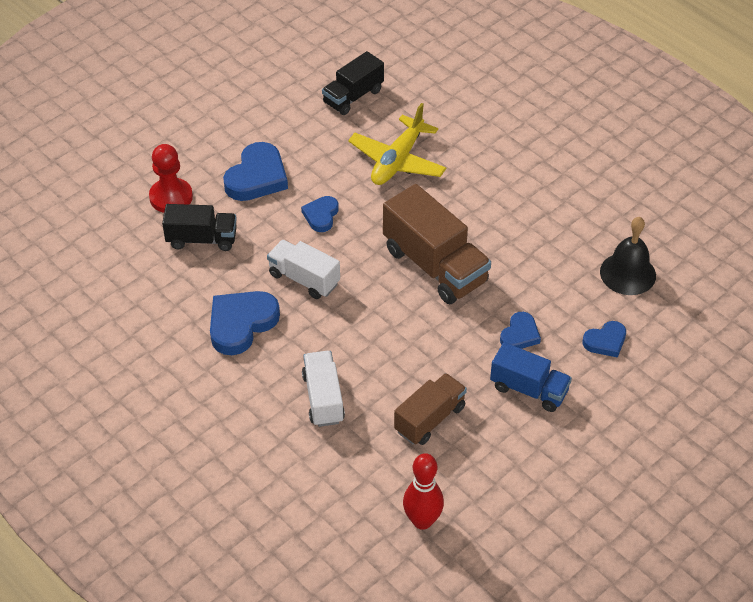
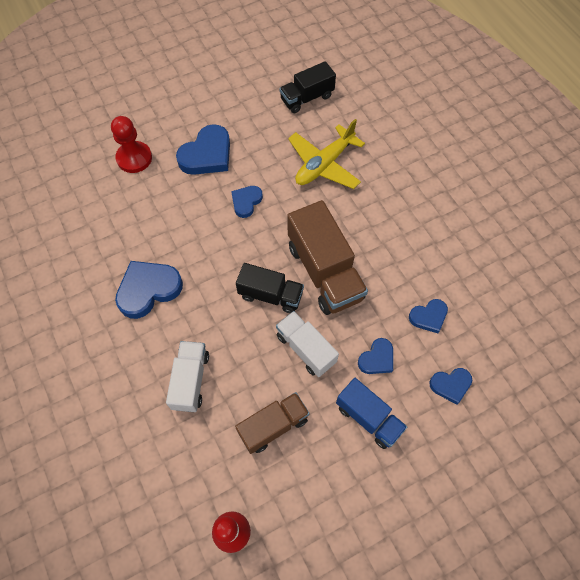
camera: 15 degrees right, 15 degrees up
black truck [162,204,237,251] -> black truck moved to [236,263,304,313]
white truck [267,240,340,299] -> white truck moved to [276,311,339,377]
black bell [600,217,656,295] -> none
none -> blue heart [409,299,448,333]

